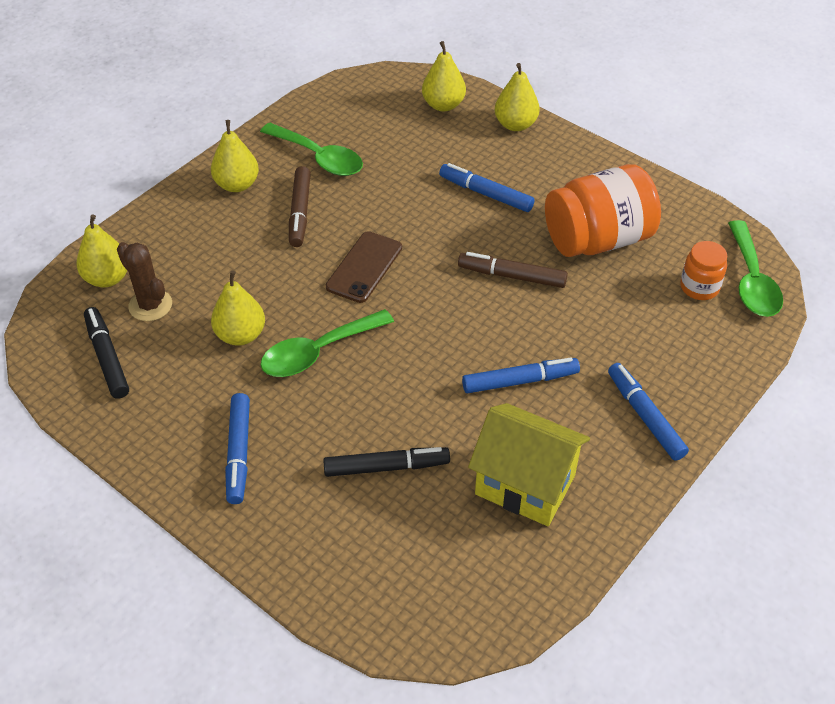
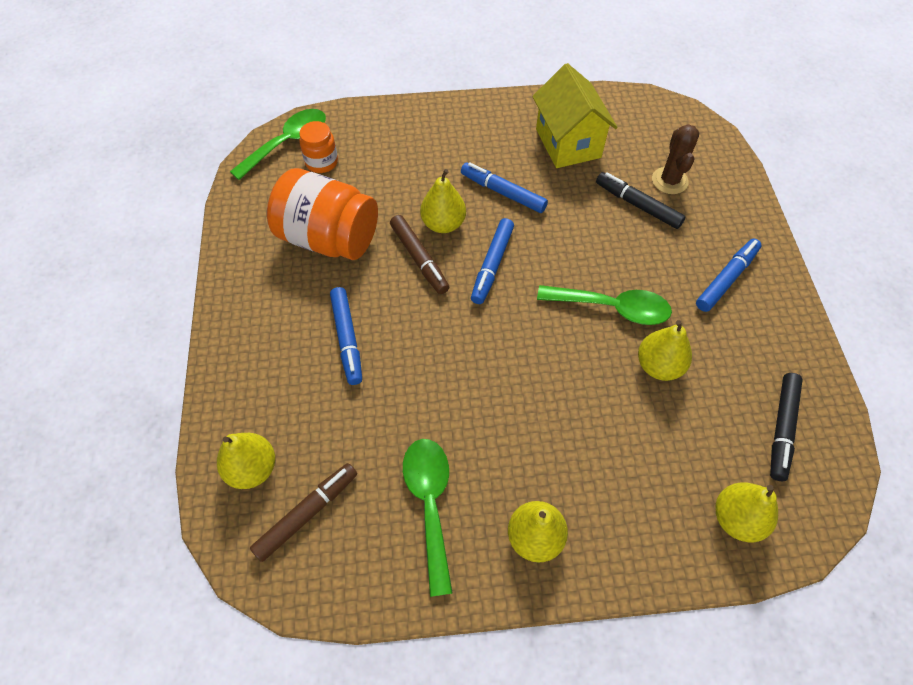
camera: 135 degrees left, 10 degrees up
brown cactus [117,242,172,321] -> brown cactus moved to [652,124,699,194]
brown marker [289,166,311,247] -> brown marker moved to [250,463,357,562]
brown phone [326,231,402,303] -> none
yellow pear [494,63,540,131] -> yellow pear moved to [420,169,466,233]
blue marker [608,363,689,461] -> blue marker moved to [471,218,514,304]

